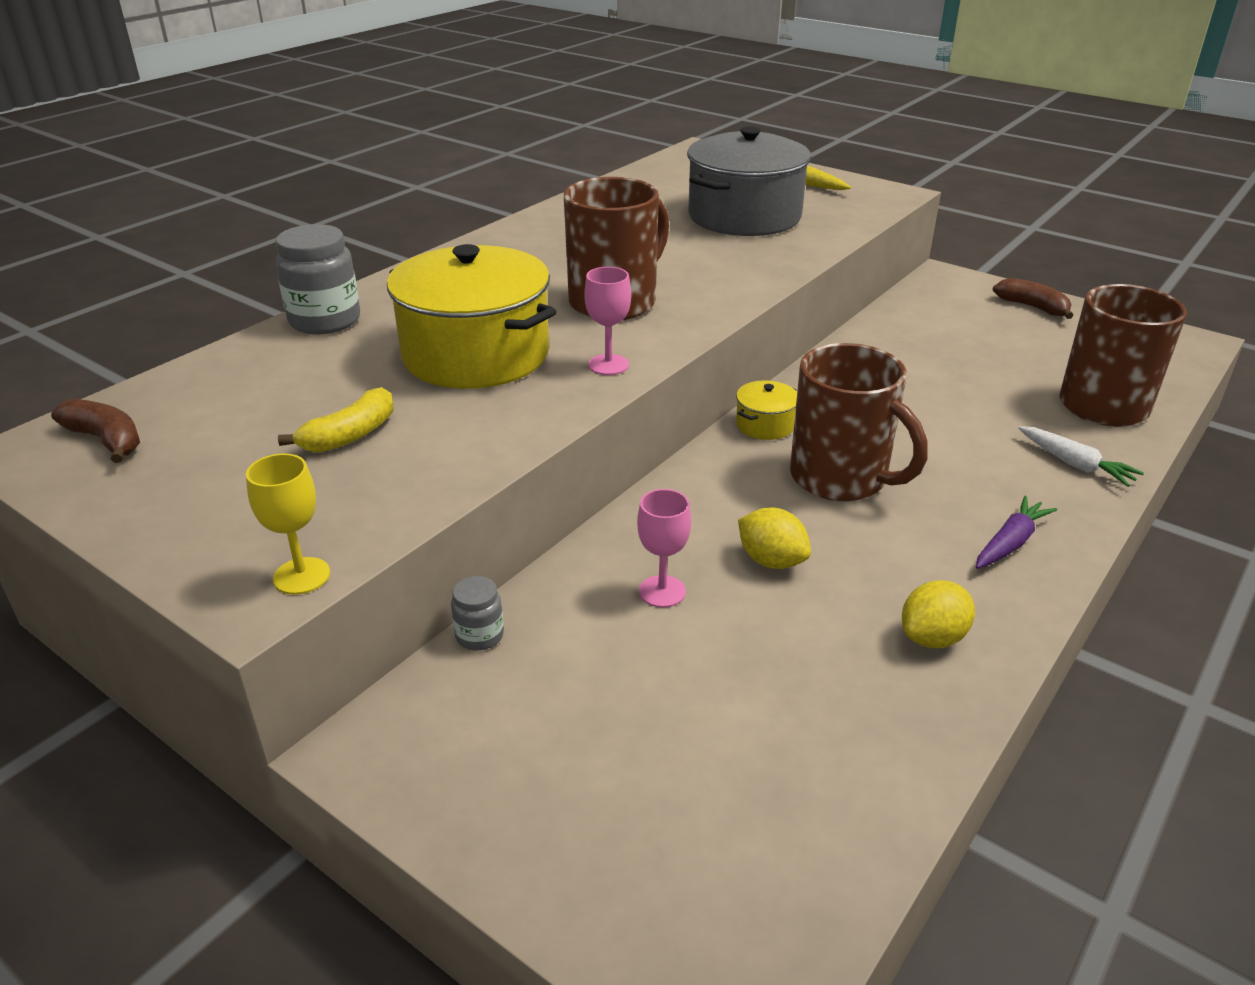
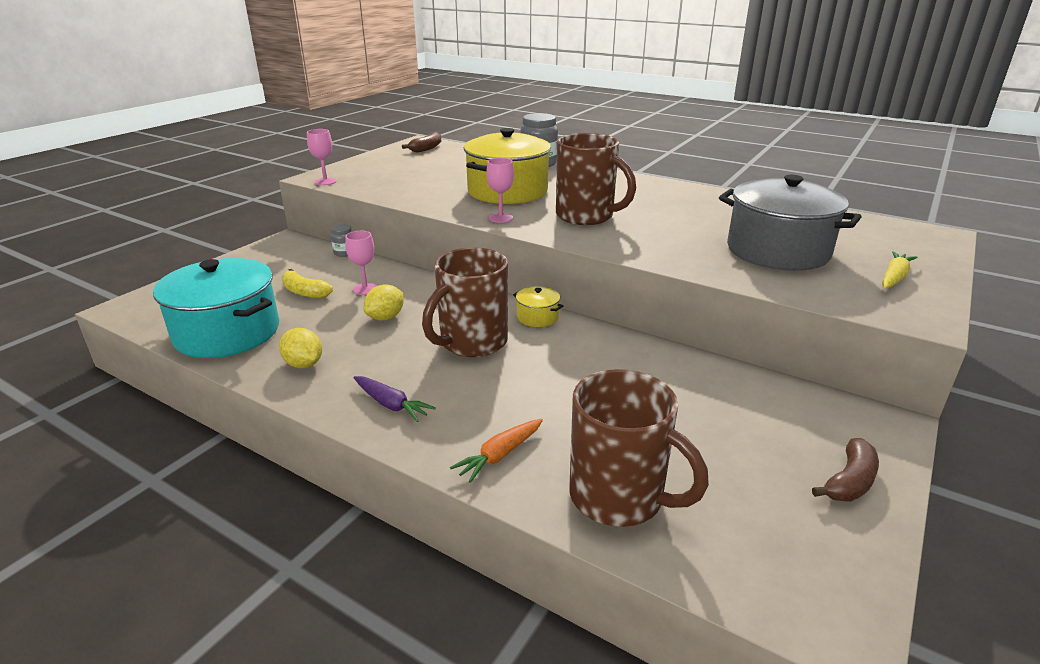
camera: 85 degrees right, 5 degrees down
yellow goblet [246,453,330,595] -> pink goblet [307,129,337,185]
yellow banana [278,387,394,453] -> yellow banana moved to [282,269,333,298]
white carrot [1018,426,1144,487] -> orange carrot [450,419,543,483]
none -> turquoise pot [153,258,279,358]

